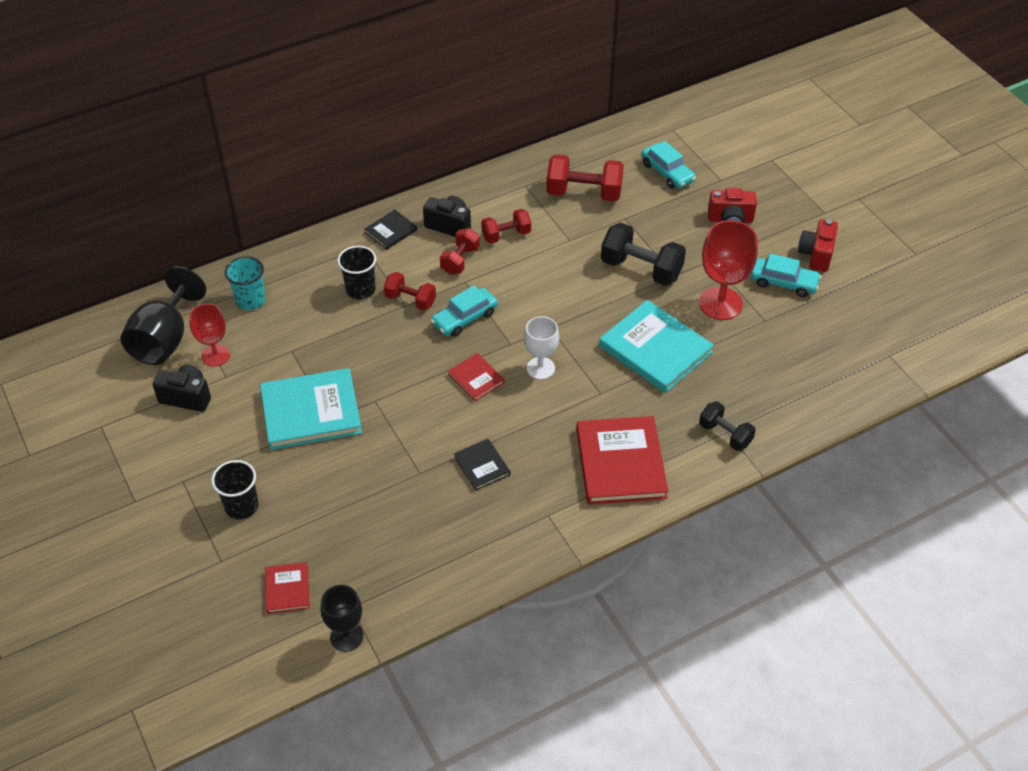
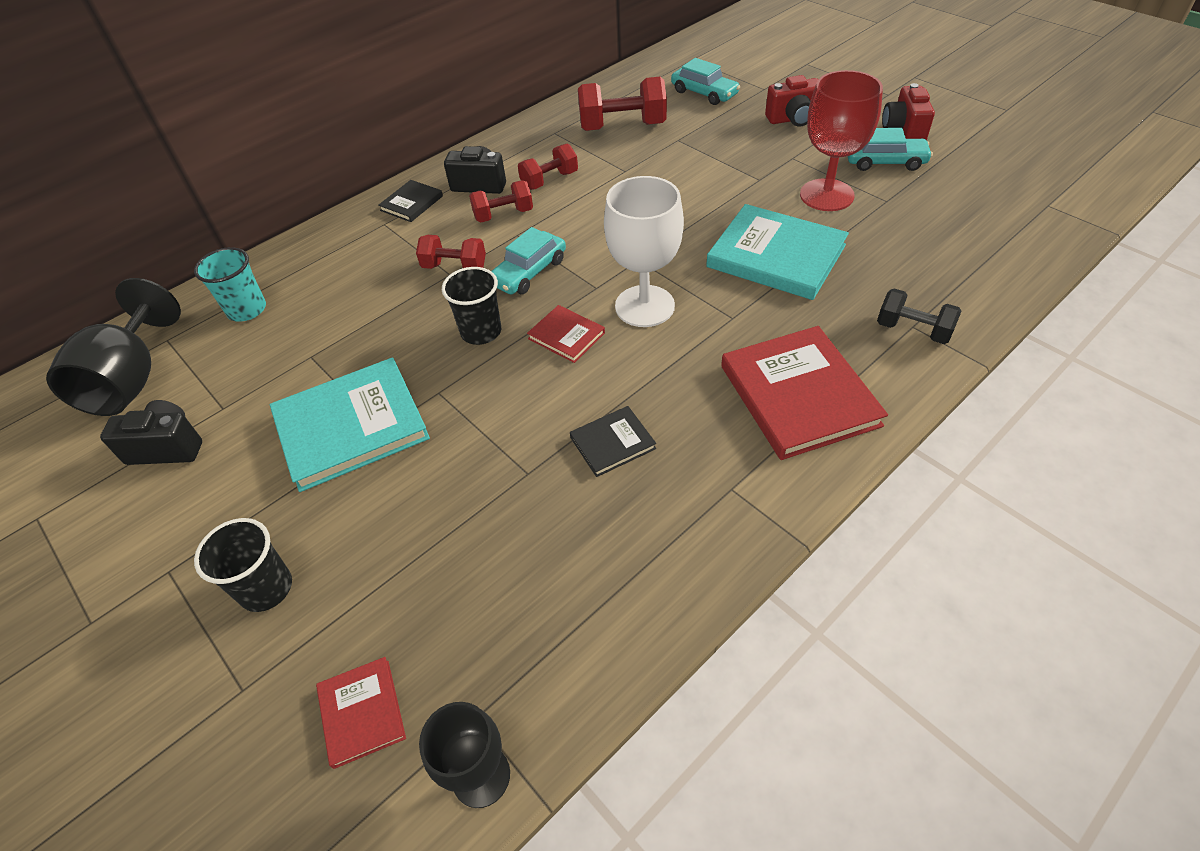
camera: 10 degrees left, 0 degrees up
red goblet [189,304,230,367] -> none
black cup [337,246,376,299] -> black cup moved to [442,267,501,345]
red dumbbell [440,228,480,275] -> red dumbbell turned 60 degrees clockwise [469,180,533,223]
black book [454,439,511,491] -> black book turned 75 degrees counterclockwise [570,406,656,477]
white goblet [524,316,559,380] -> white goblet [604,176,684,327], size x1.59
black dumbbell [601,223,686,286] -> none

